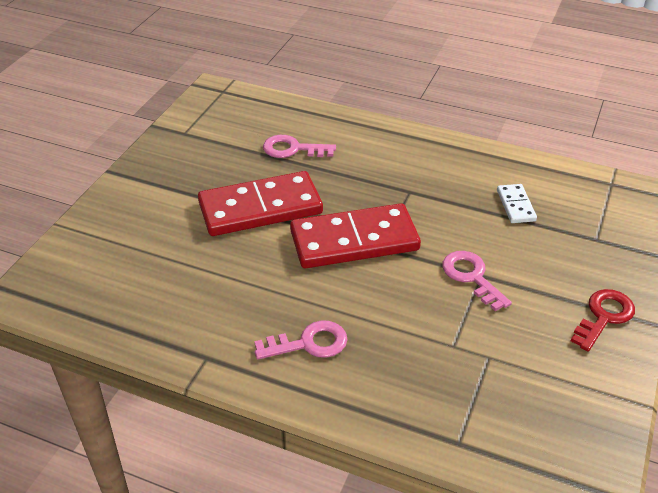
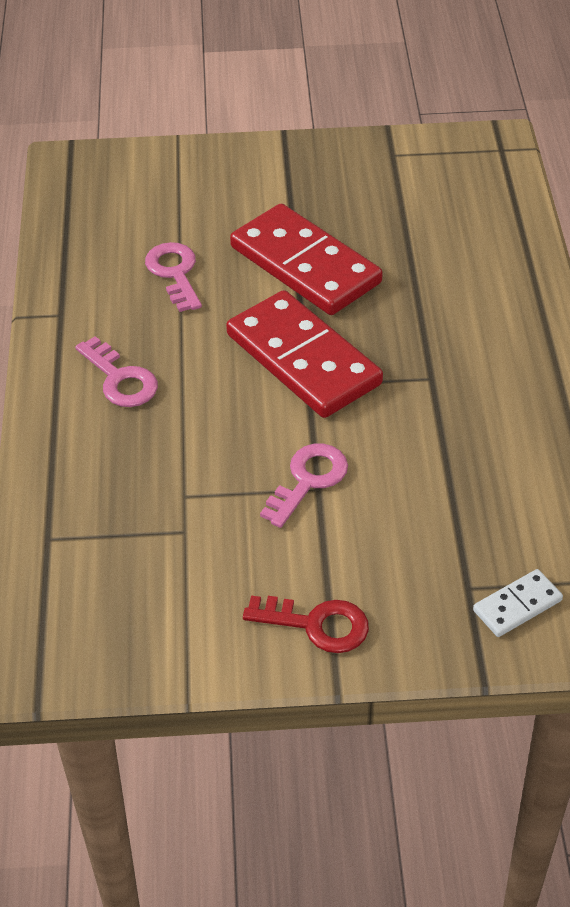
camera: 65 degrees right, 5 degrees up
pink key [263,135,336,158] -> pink key moved to [145,242,202,312]
white domino [497,184,537,223] -> white domino moved to [473,569,563,637]

